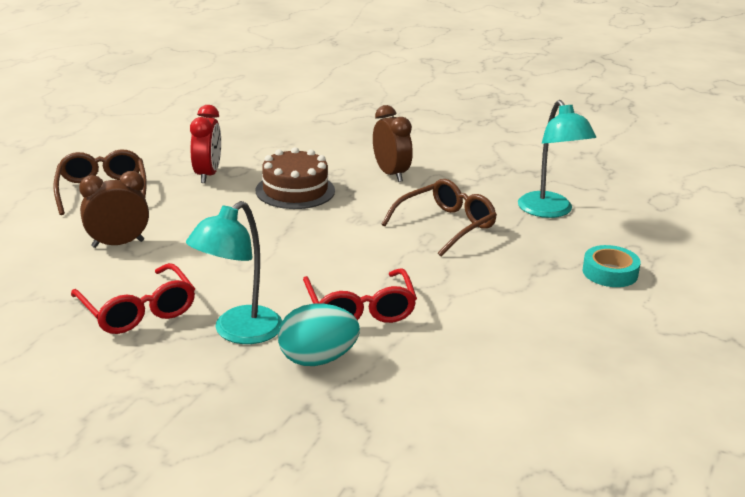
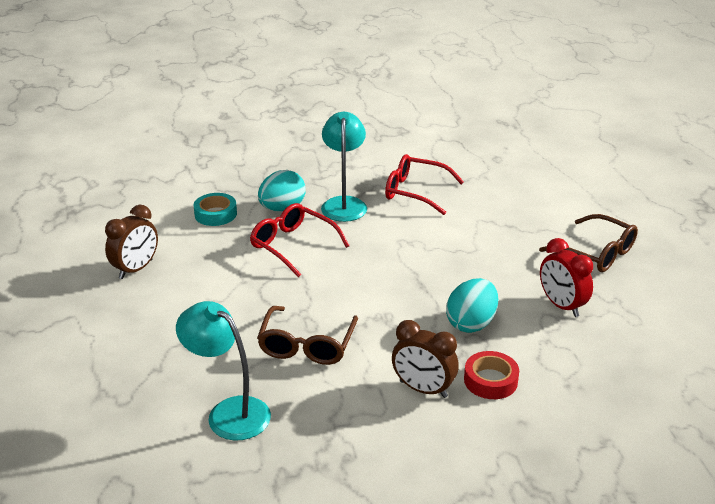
camera: 145 degrees right, 5 degrees up
brown clock [79,171,149,248] -> brown clock moved to [105,205,158,279]
brown cake [256,147,335,209] -> turquoise egg [446,278,498,333]
turquoise tape [583,245,641,287] -> turquoise tape moved to [193,193,237,226]
none -> red tape [464,351,519,399]

